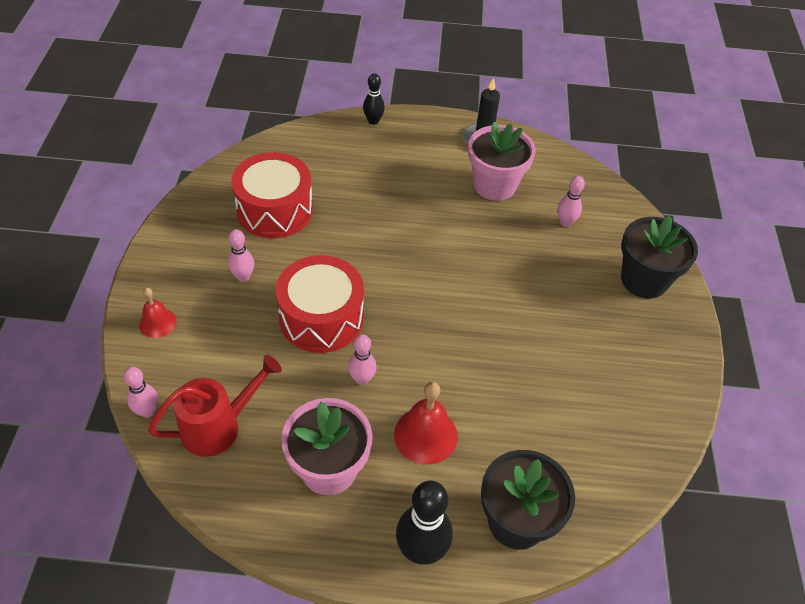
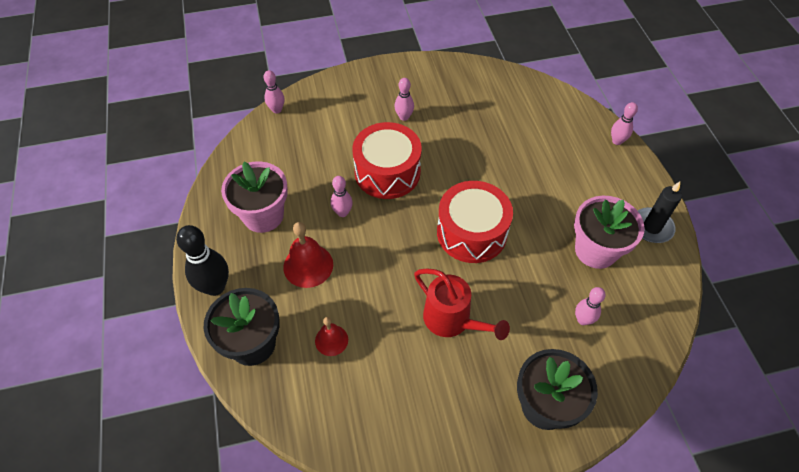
camera: 75 degrees right, 5 degrees up
red bell [139,288,177,338] -> red bell moved to [315,317,348,356]
red watering can [148,355,282,457] -> red watering can moved to [414,269,510,340]
red drum [231,152,313,238] -> red drum moved to [437,181,513,263]
black bowling pin [363,73,385,125] -> pink bowling pin [611,102,638,145]

